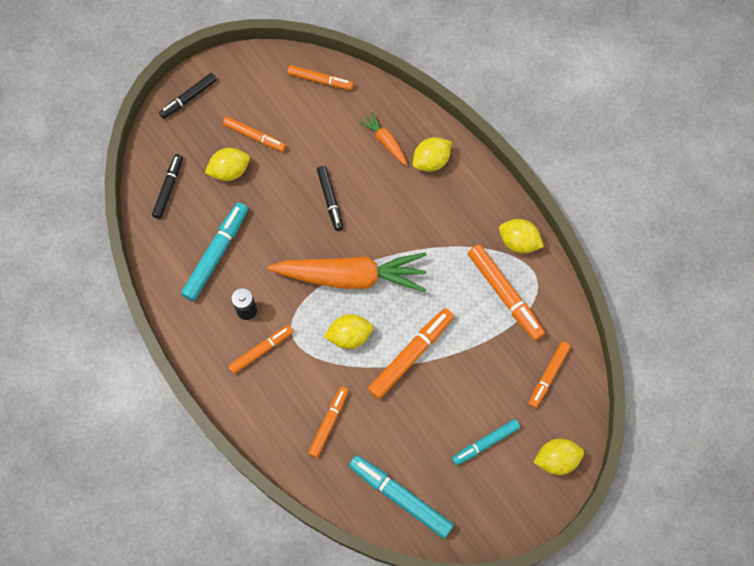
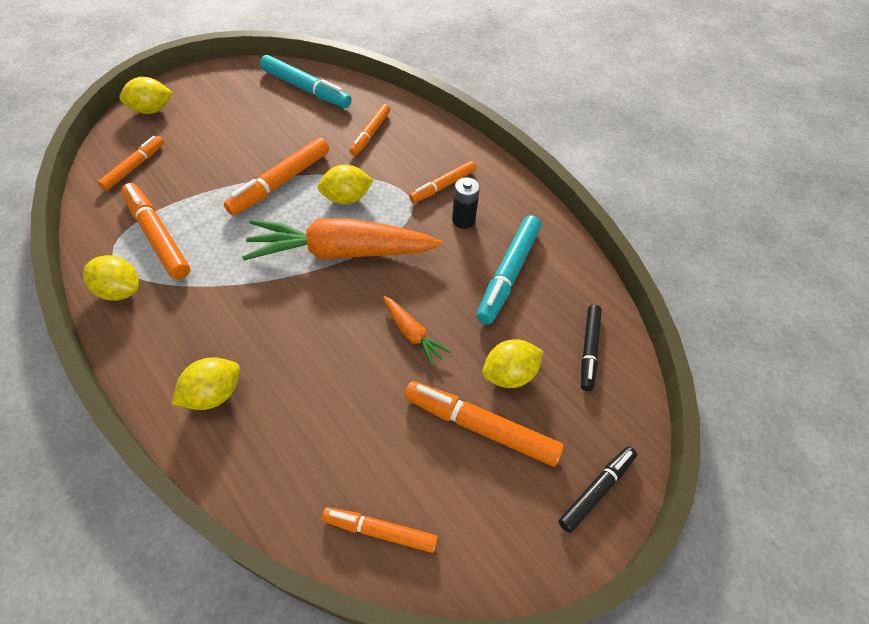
camera: 175 degrees right, 15 degrees down
orange marker [223,116,286,152] -> orange marker [404,381,564,467], size x1.55
black marker [317,166,343,231] -> none
orange carrot [359,112,407,166] -> orange carrot moved to [383,296,451,366]
turquoise marker [452,419,520,465] -> none

